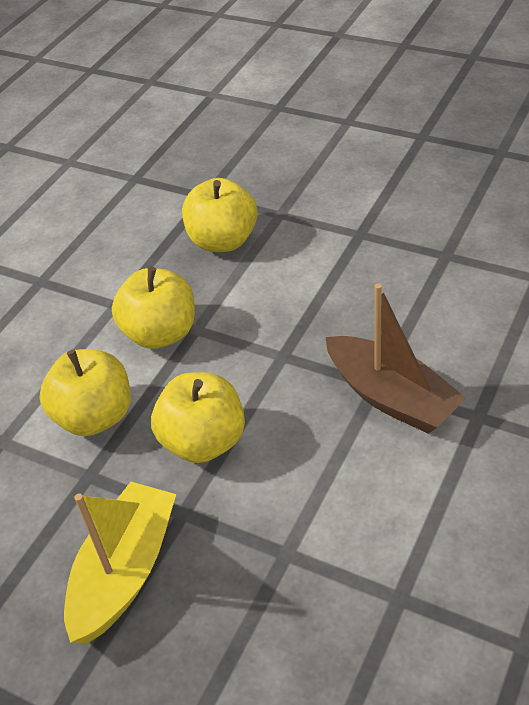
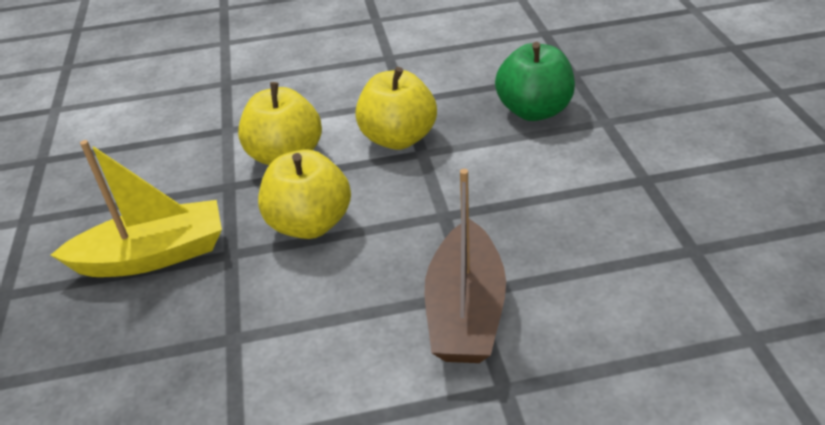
camera: 50 degrees right, 5 degrees down
yellow apple [182,178,258,252] -> green apple [495,42,575,121]

